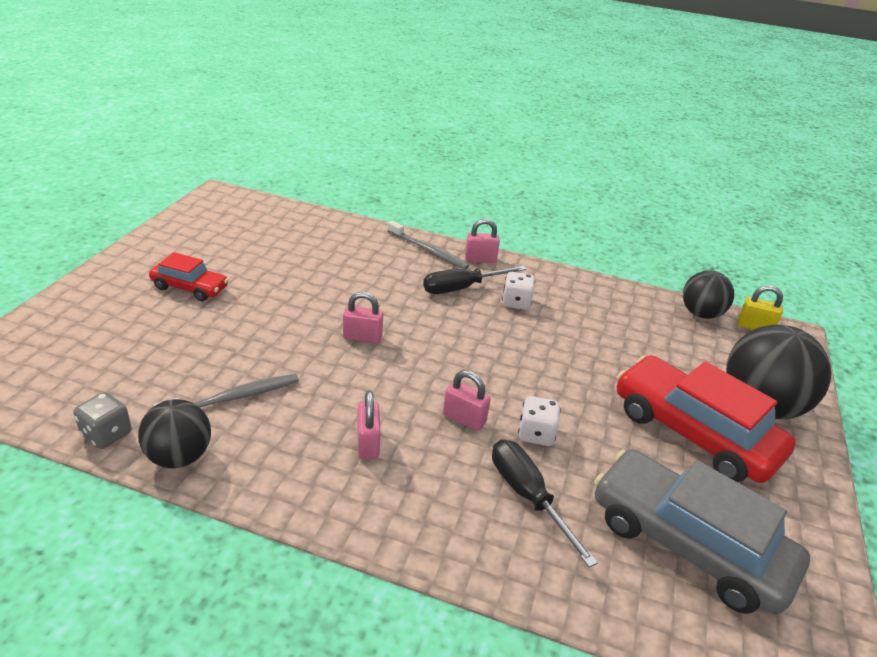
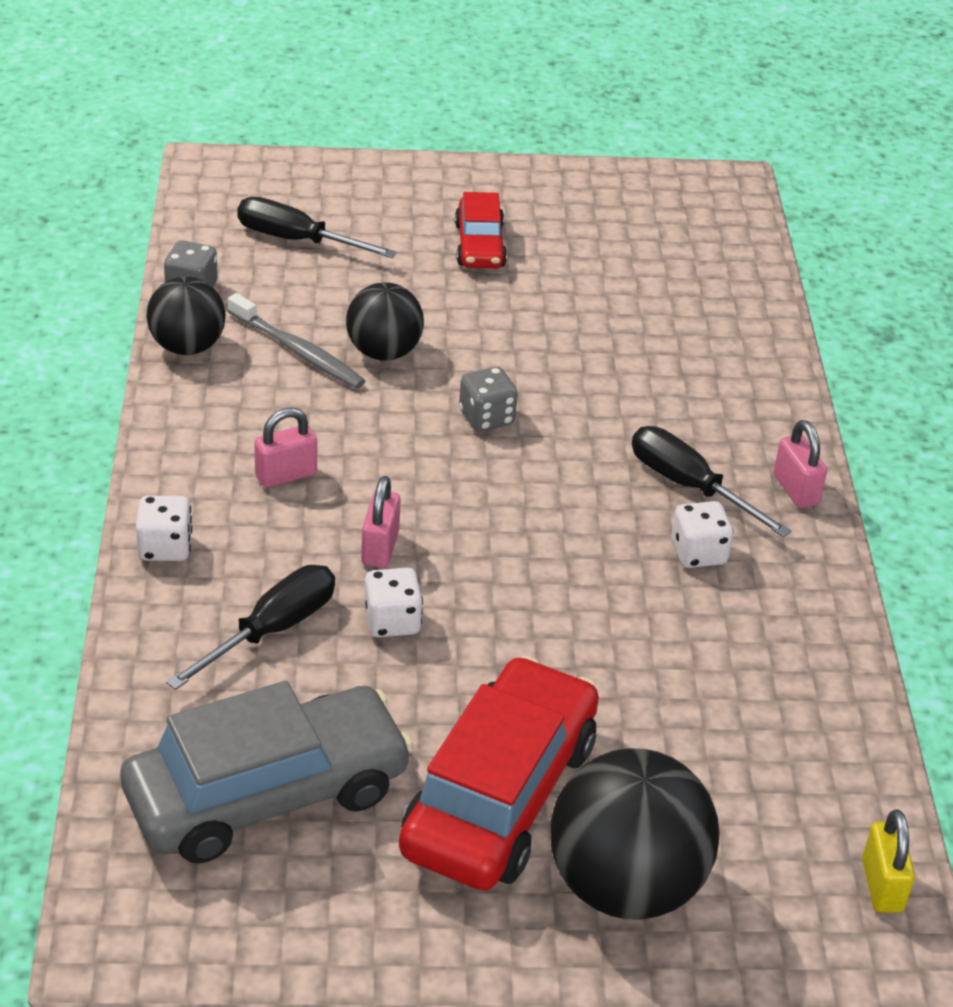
camera: 70 degrees right, 5 degrees up
pink padlock [343,292,383,343] -> grey dice [459,367,518,431]
grey toothbrush [387,220,469,269] -> none
grey car [594,449,810,614] -> grey car turned 45 degrees clockwise [120,681,413,864]
black ball [683,271,734,319] -> black ball moved to [346,282,424,361]
none -> white dice [136,496,192,561]
none -> black screwdriver [237,197,397,258]

